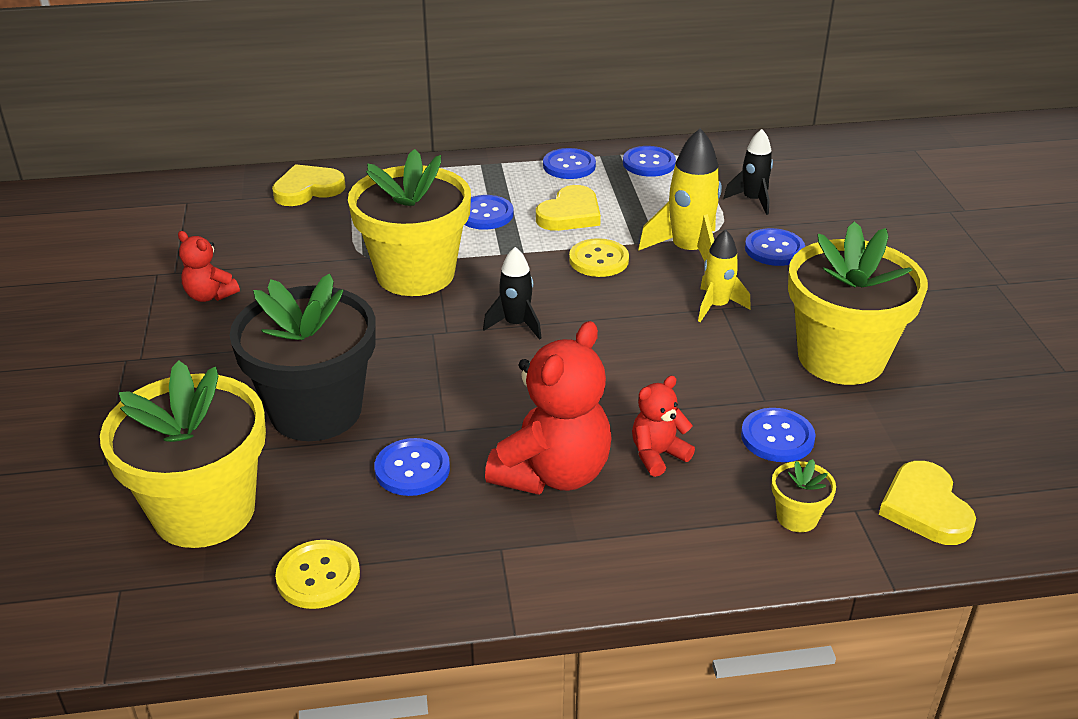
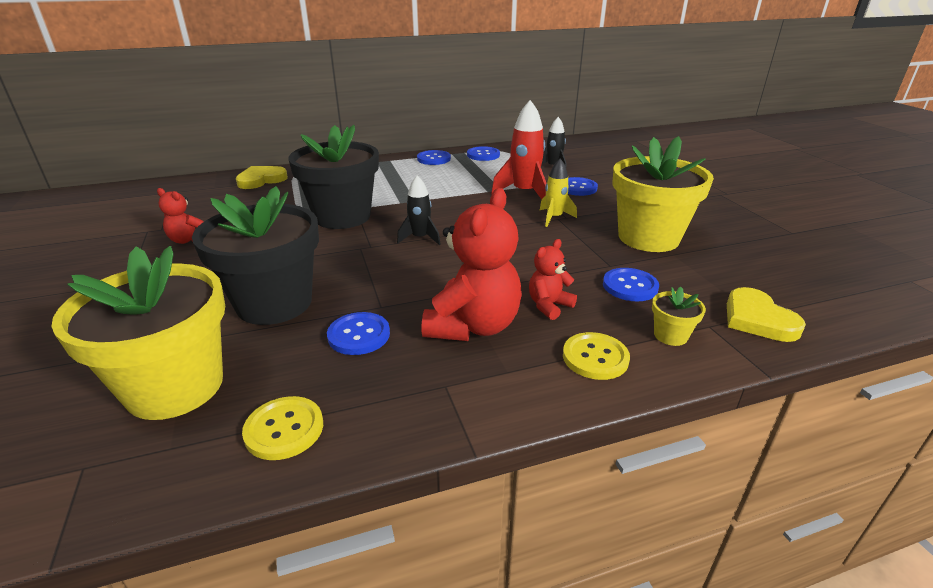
camera: 10 degrees left, 5 degrees down
yellow flower pot [348,149,471,296] -> black flower pot [288,125,379,229]
blue button [464,195,513,230] -> none
yellow heart [536,185,601,231] -> none
yellow button [569,238,629,277] -> yellow button moved to [563,332,630,380]
yellow rocket [638,128,722,261] -> red rocket [491,100,546,199]

